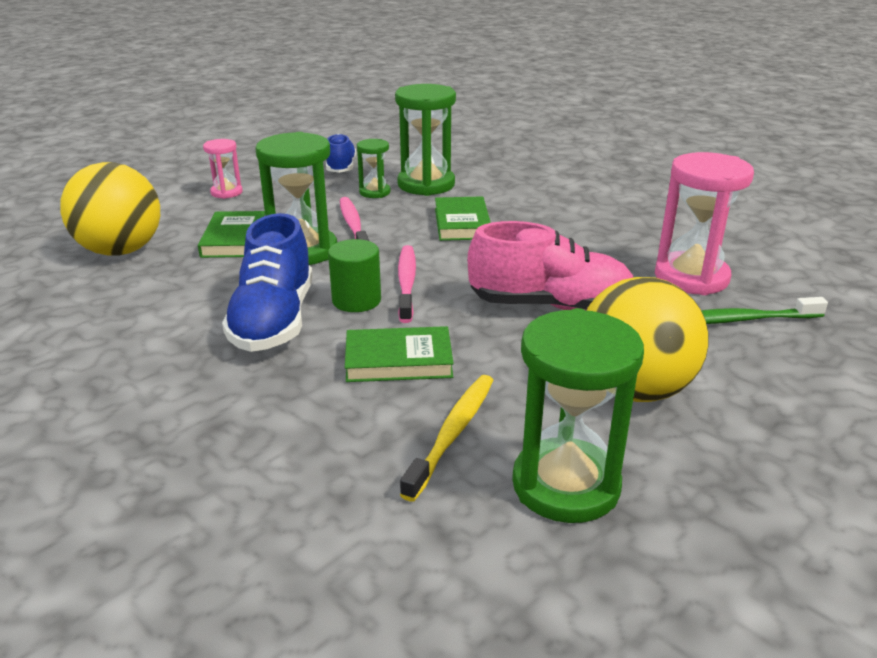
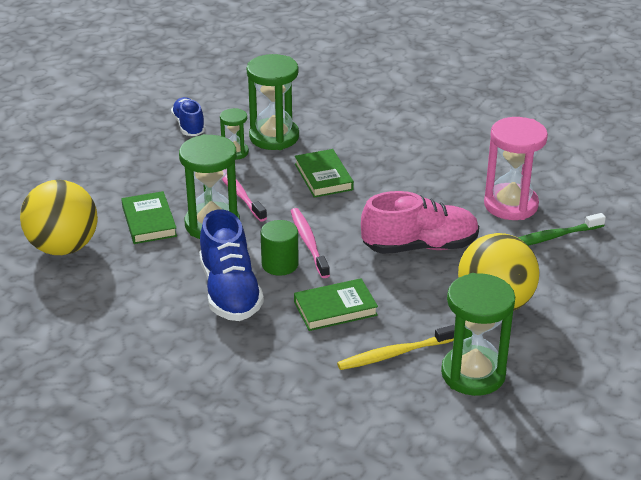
camera: 15 degrees left, 5 degrees up
pink hourglass [203,139,243,199] -> none
yellow toothbrush [400,375,493,502] -> yellow toothbrush turned 120 degrees counterclockwise [337,325,455,370]

